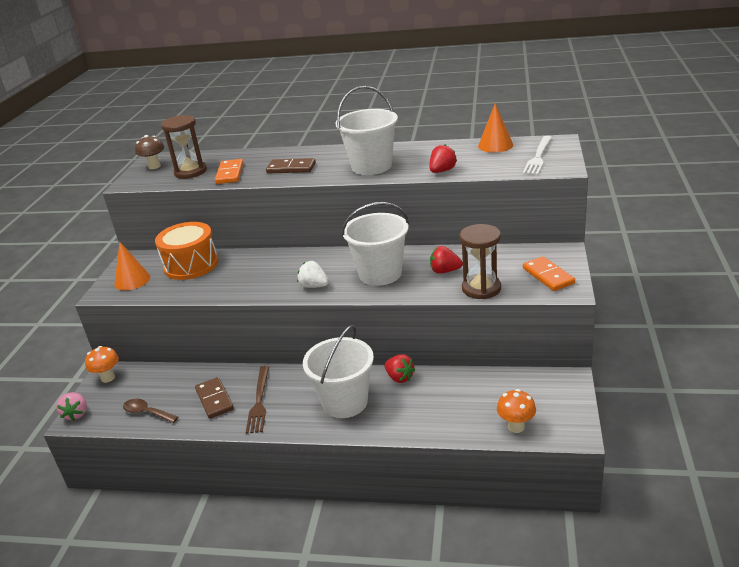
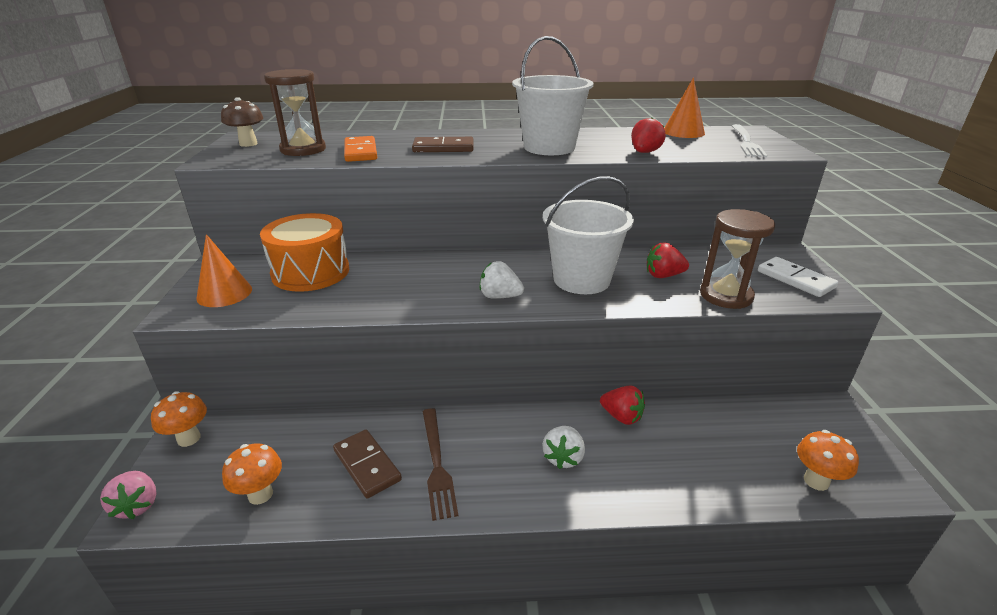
camera: 15 degrees left, 0 degrees up
brown spoon [123,399,178,423] -> orange mushroom [222,443,282,505]
white bucket [303,325,374,418] -> white strawberry [542,426,585,469]
orange domino [523,256,575,291] -> white domino [758,257,838,297]

